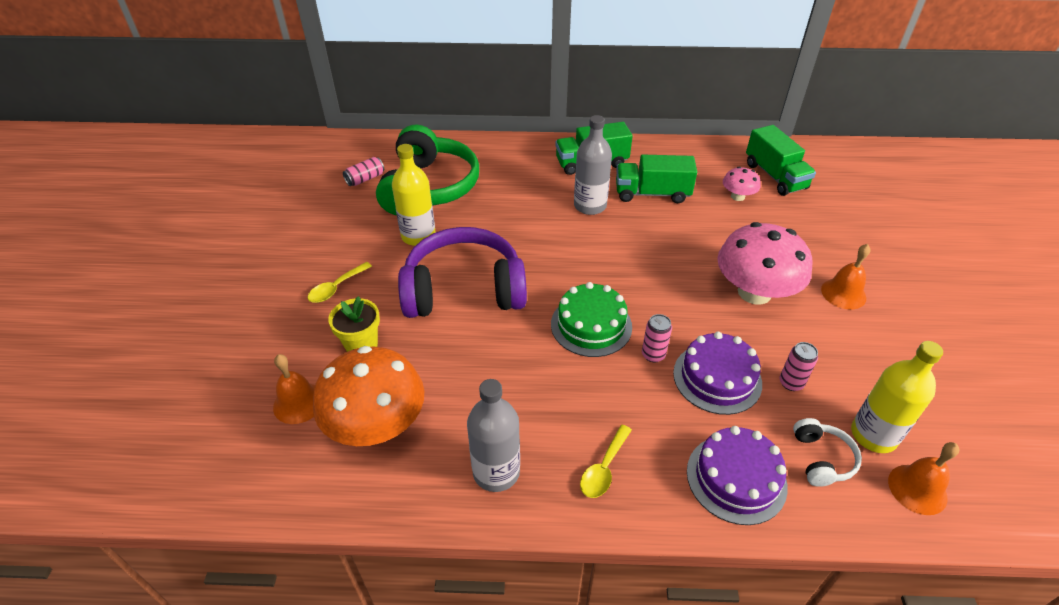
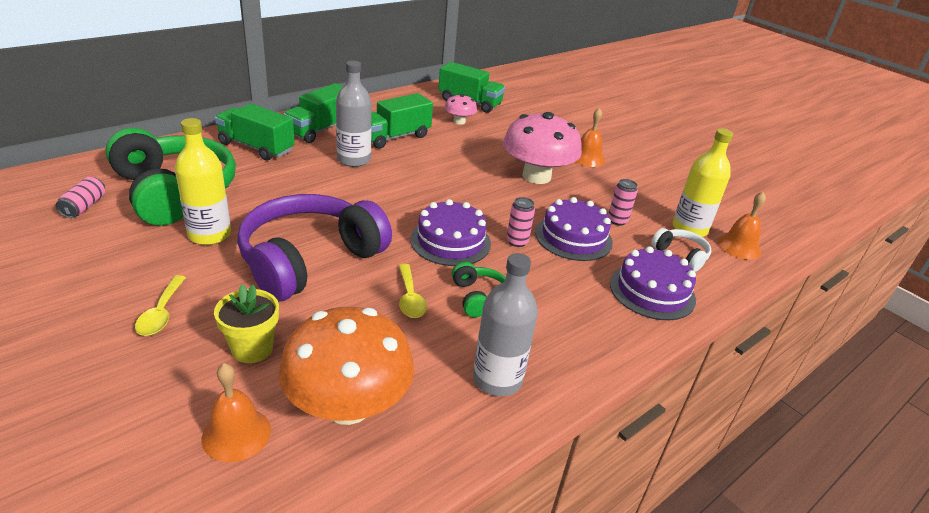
camera: 45 degrees left, 10 degrees down
green cake [551,282,632,357] -> purple cake [410,199,491,266]
yellow spoon [580,425,632,498] -> yellow spoon moved to [399,264,427,318]
none -> green truck [215,104,295,161]
none -> green headphones [452,262,506,317]

